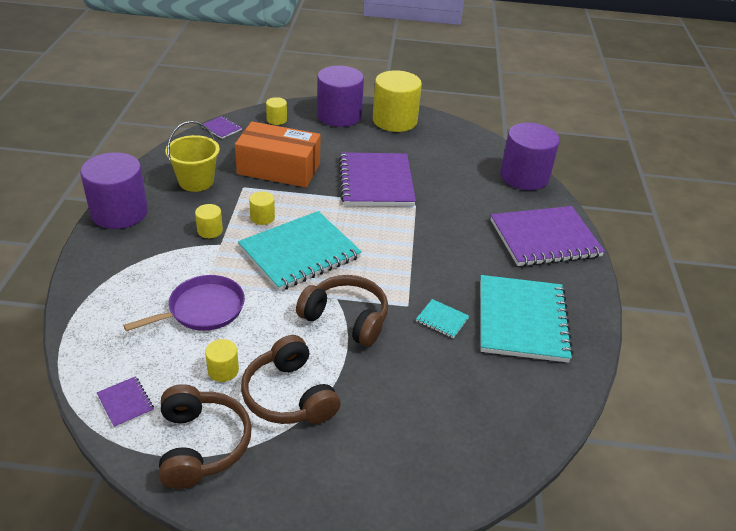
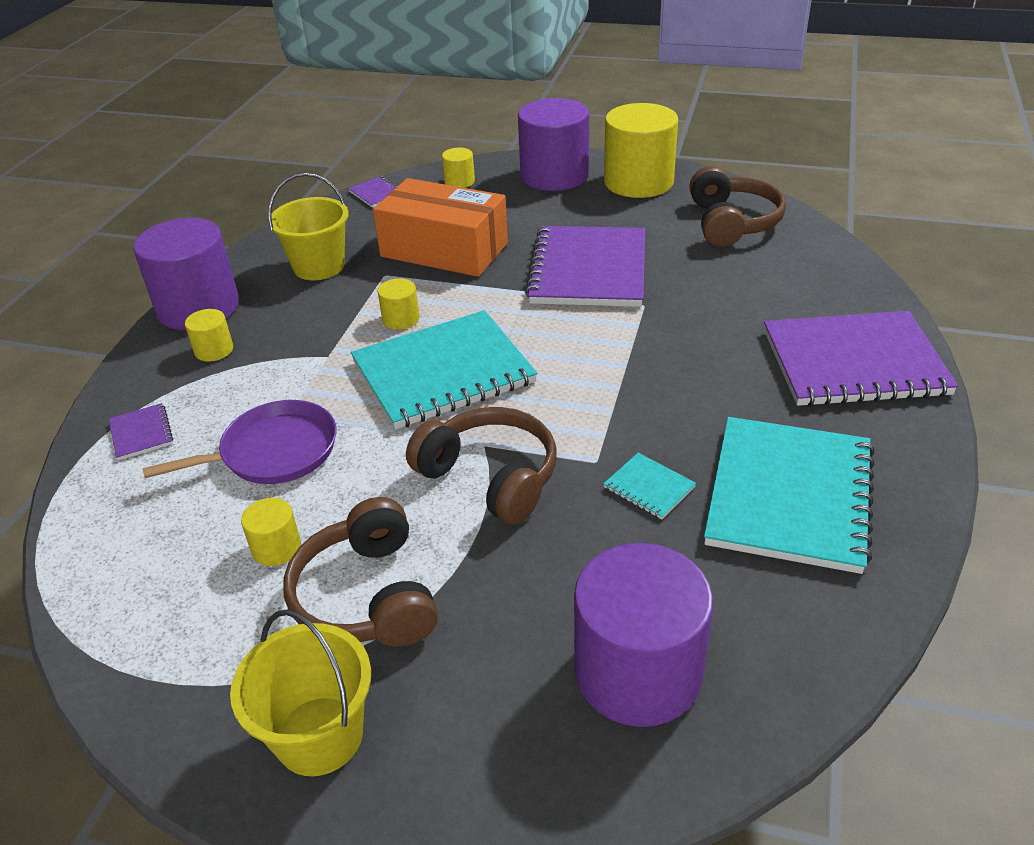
camera: 15 degrees right, 0 degrees up
purple notebook [97,376,154,428] -> purple notebook moved to [109,403,173,460]
brown headphones [159,384,252,489] -> brown headphones moved to [689,166,786,247]
yellow cylinder [195,204,223,238] -> yellow cylinder moved to [185,309,233,362]
purple cylinder [500,123,560,190] -> purple cylinder moved to [574,543,714,727]
none -> yellow bucket [230,609,371,776]

